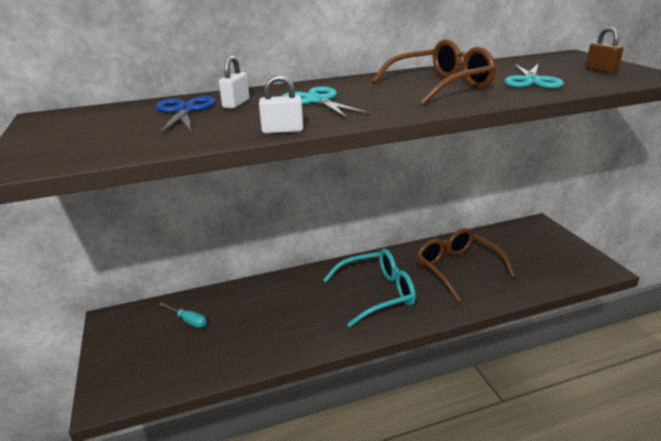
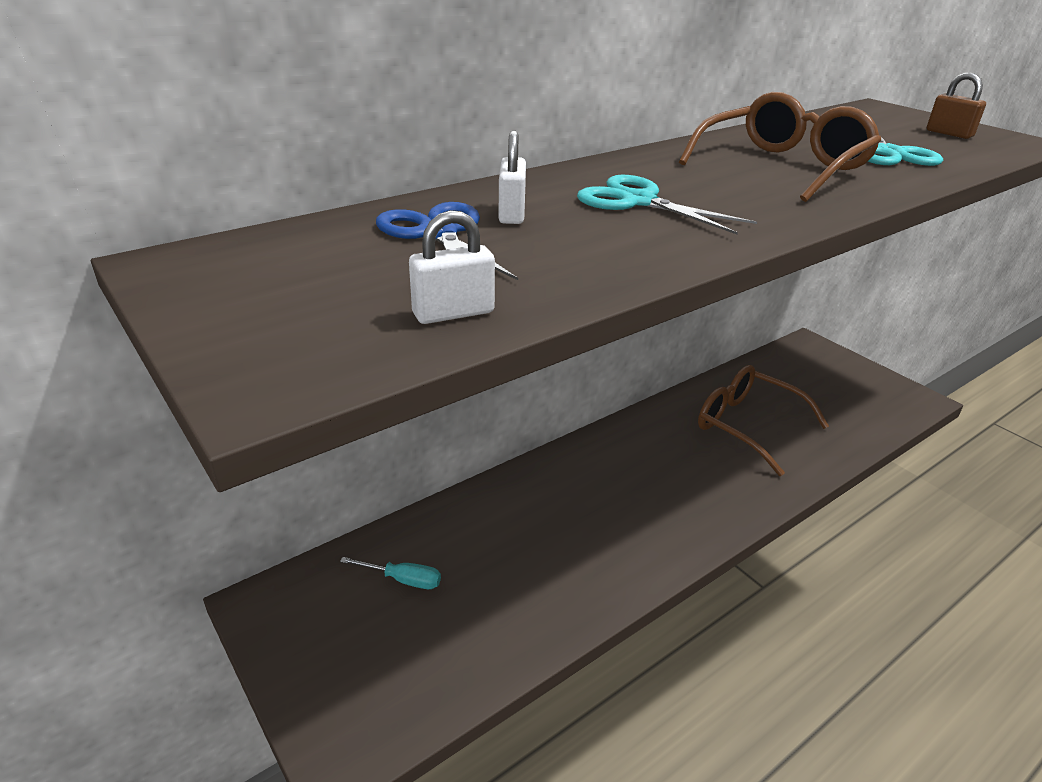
camera: 20 degrees left, 5 degrees up
white padlock [259,75,303,134] -> white padlock moved to [409,210,495,324]
turquoise glasses [323,249,416,327] -> none

